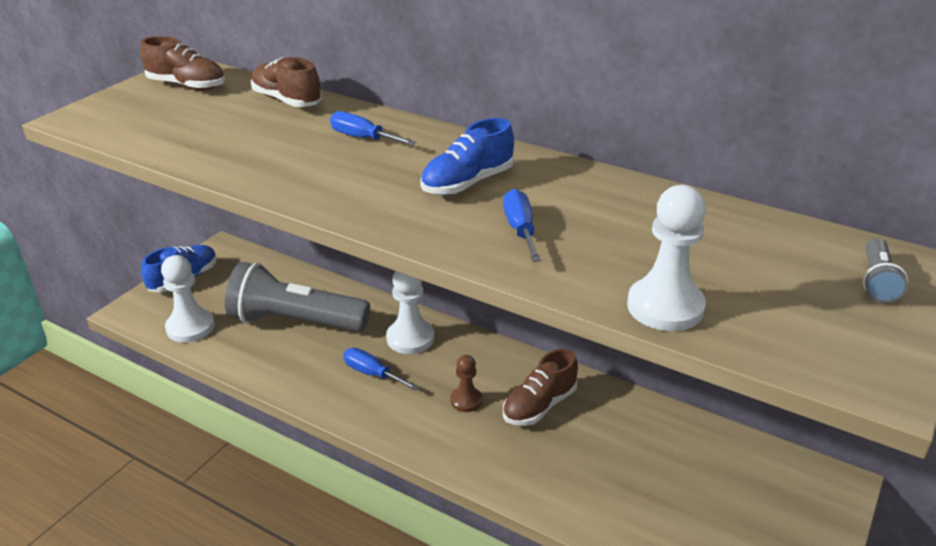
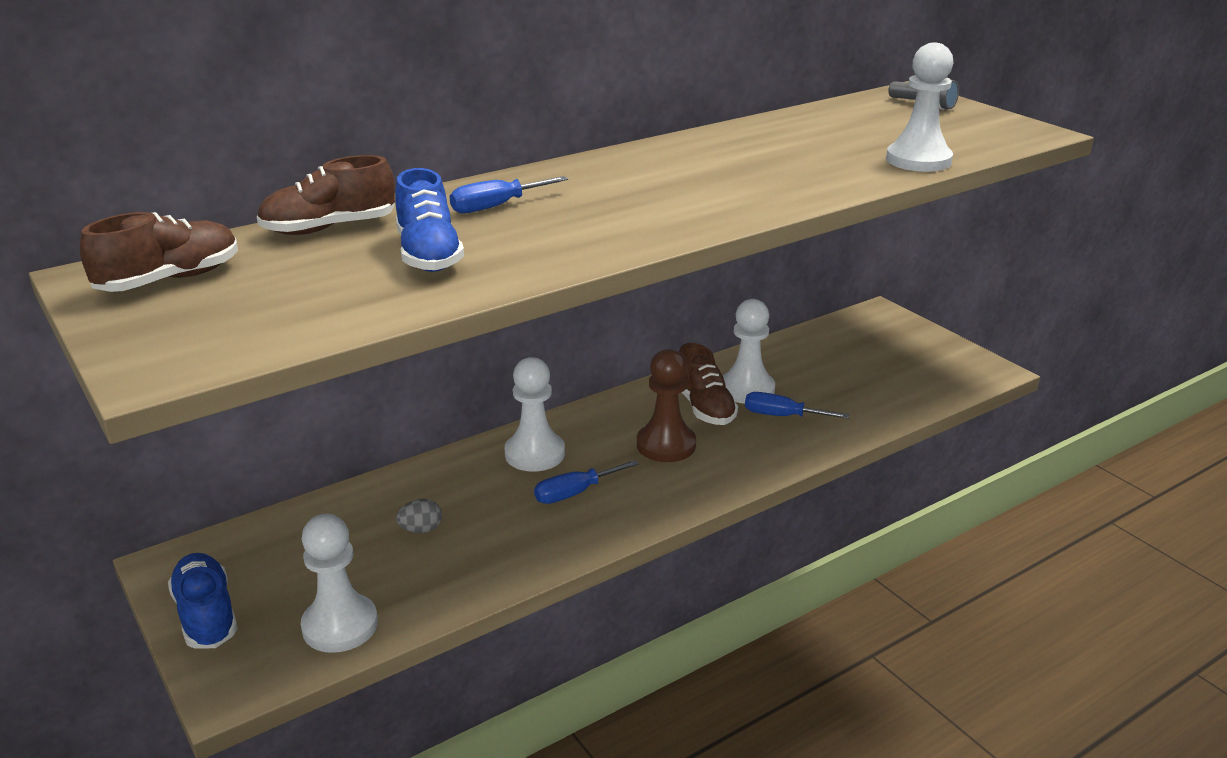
camera: 65 degrees left, 5 degrees down
grey flashlight [225,262,370,332] -> grey egg [396,499,442,533]
blue shoe [420,118,514,195] -> blue shoe moved to [395,168,464,272]
brown pawn [450,355,482,412] -> brown pawn [637,349,696,462], size x1.64
blue screwdriver [503,189,541,262] -> blue screwdriver moved to [745,392,849,419]
none -> white pawn [723,299,775,404]

